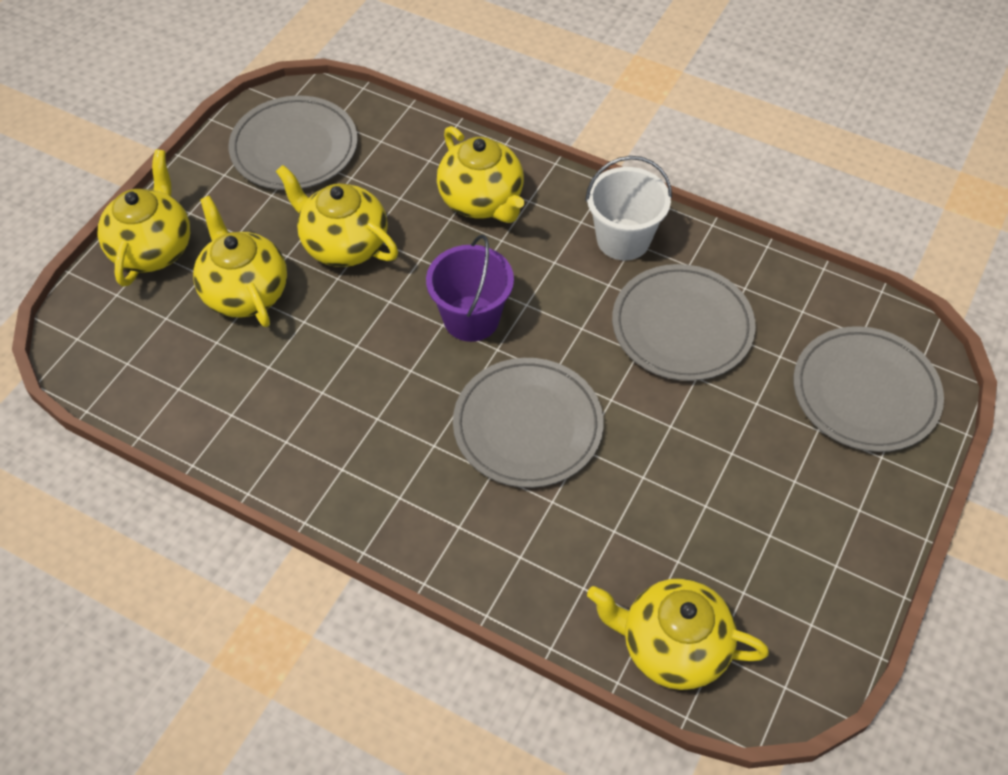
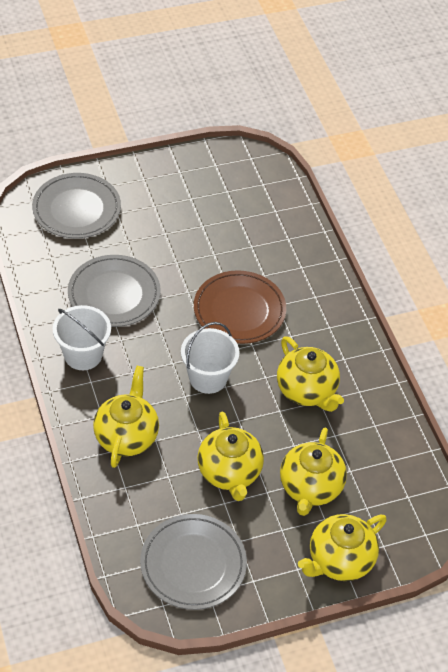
camera: 140 degrees left, 5 degrees down
purple bucket [426,235,514,342] -> white bucket [181,322,240,394]
grey plate [453,358,604,488] -> brown plate [194,270,286,344]
yellow teapot [587,578,769,690] -> yellow teapot moved to [277,336,344,412]

